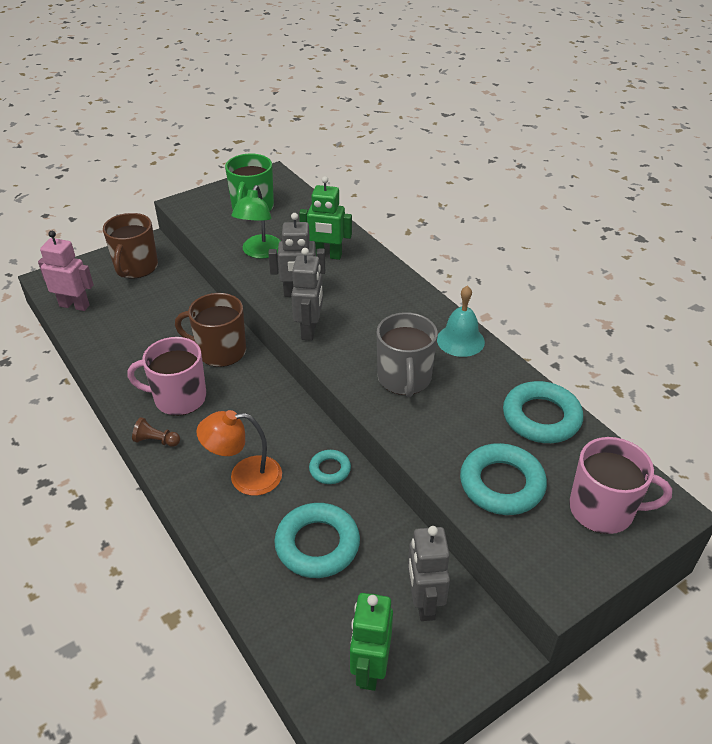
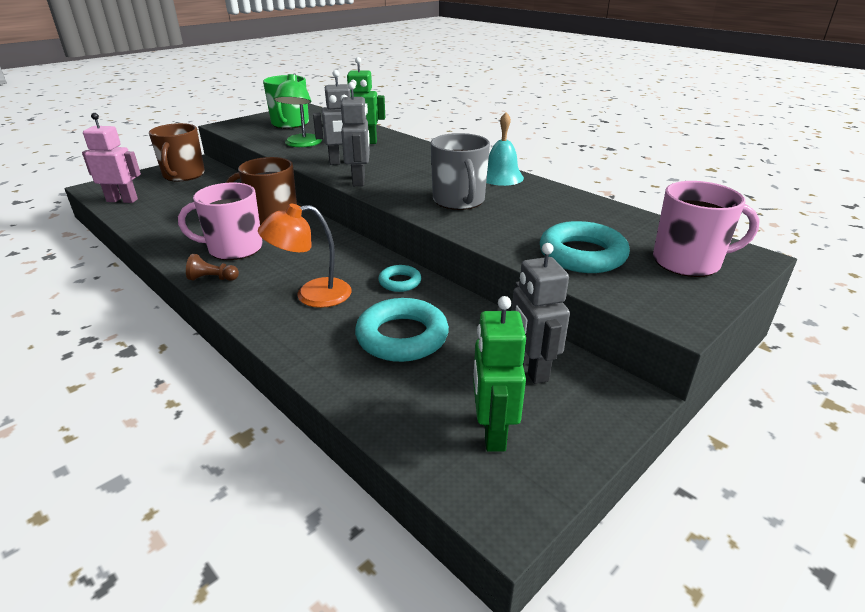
camera: 10 degrees left, 10 degrees down
turquoise ring [503,381,583,443] -> none

